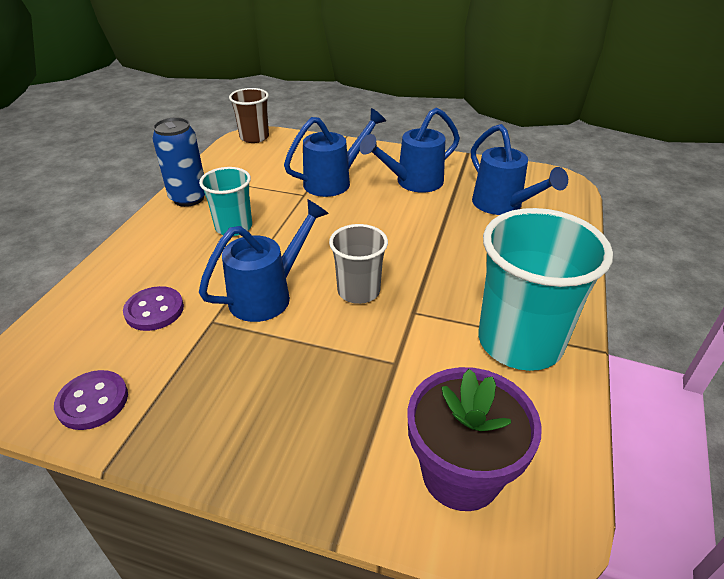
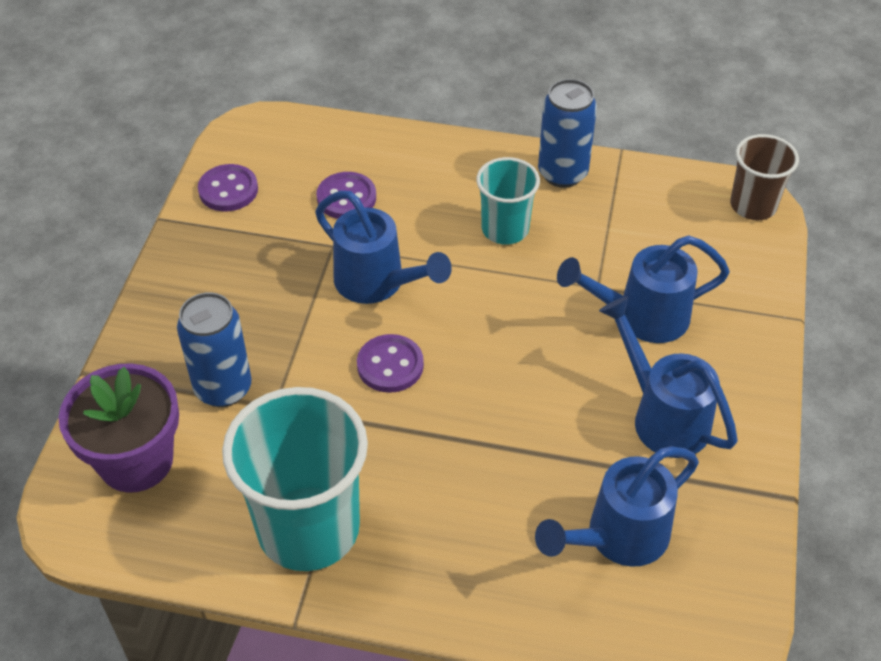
camera: 85 degrees right, 10 degrees up
blue watering can [284,108,386,197] -> blue watering can turned 120 degrees clockwise [557,235,730,343]
grey cup [329,224,388,304] -> purple button [357,334,424,393]
none -> blue can [177,292,252,407]

